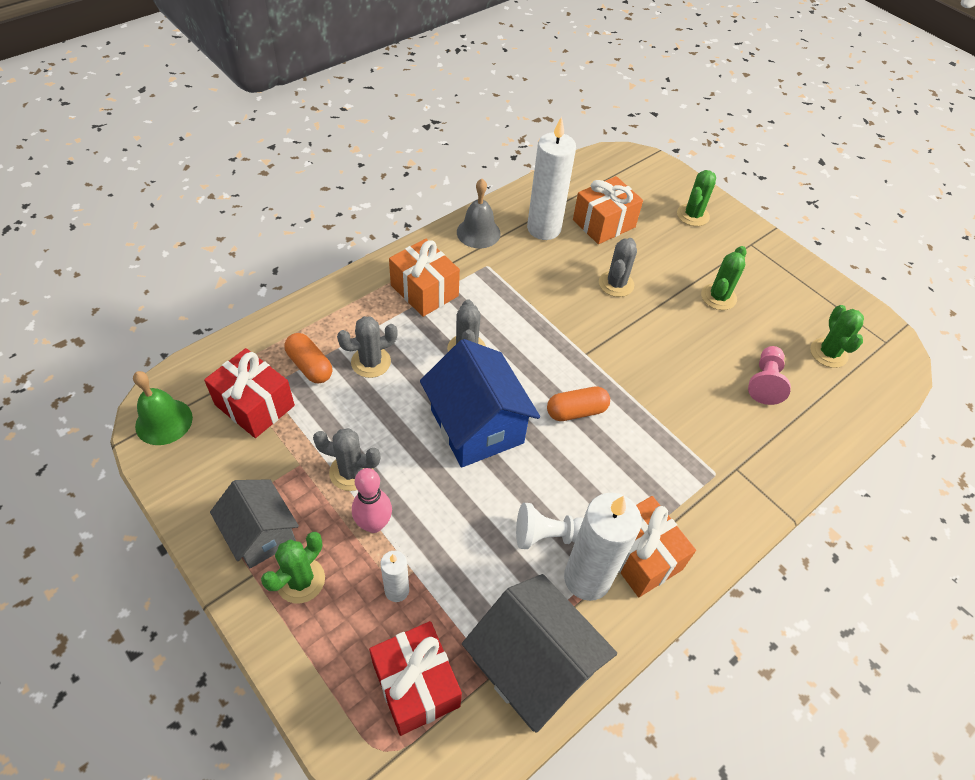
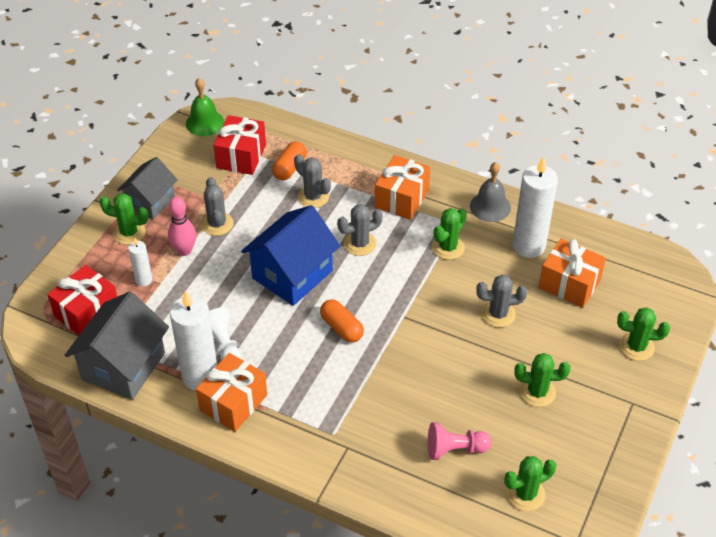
camera: 70 degrees right, 5 degrees down
none -> green cactus [432,208,467,260]

